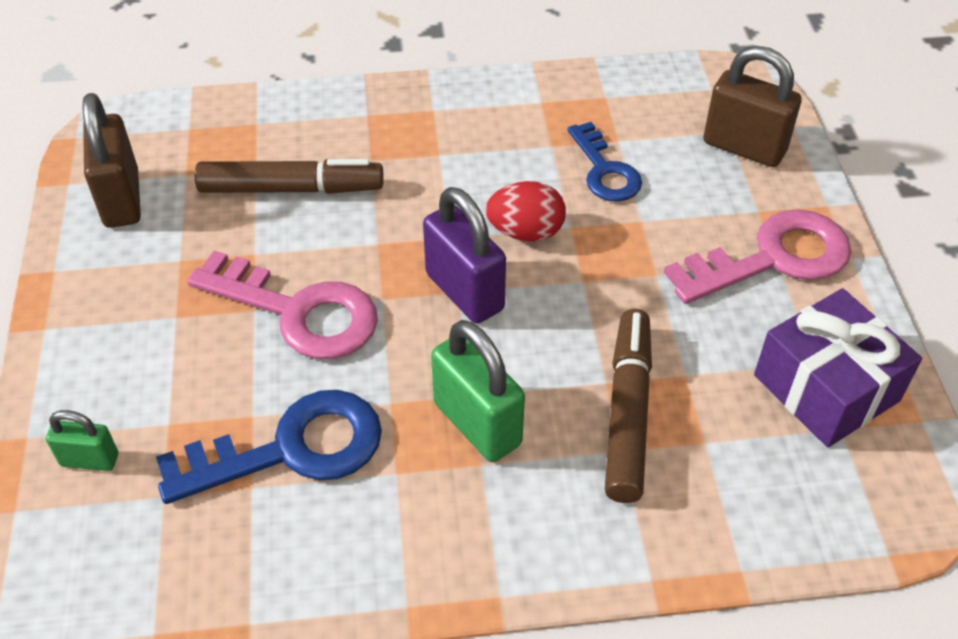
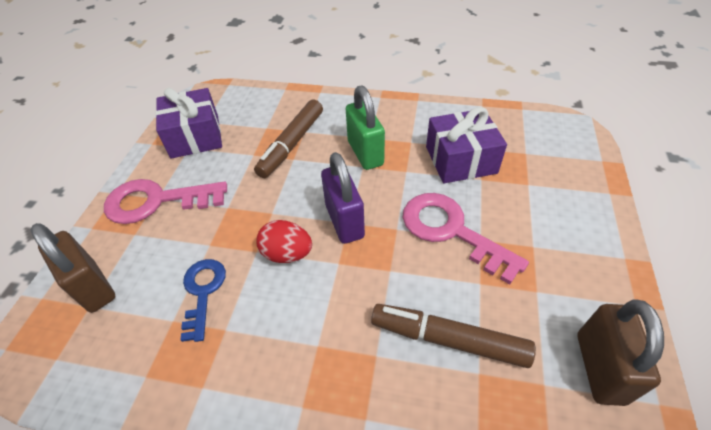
camera: 160 degrees left, 0 degrees up
green padlock [46,410,118,471] -> none
blue key [156,390,382,504] -> purple gift [426,107,507,183]

